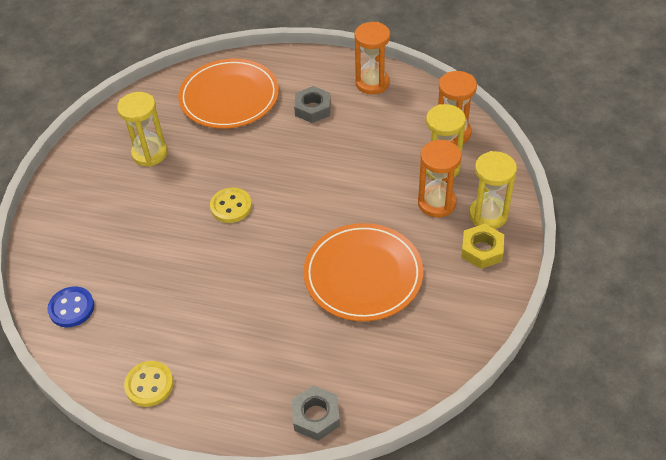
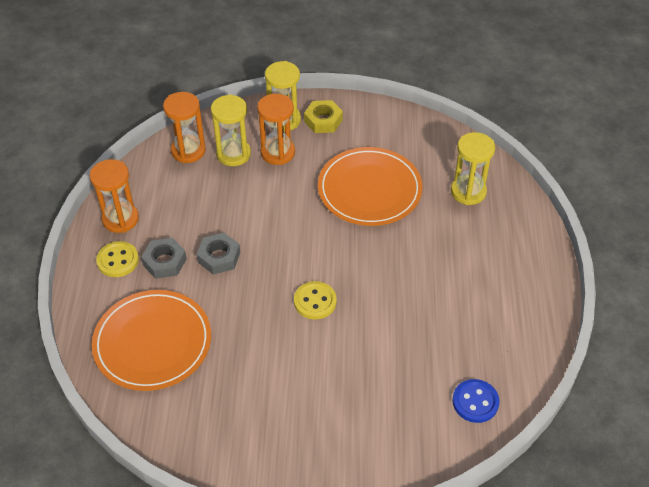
camera: 105 degrees left, 0 degrees up
yellow hourglass [117,92,168,167] -> yellow hourglass moved to [451,132,495,205]
yellow button [124,361,174,407] -> yellow button moved to [96,241,139,277]
grey nut [291,386,340,441] -> grey nut moved to [197,233,240,275]

